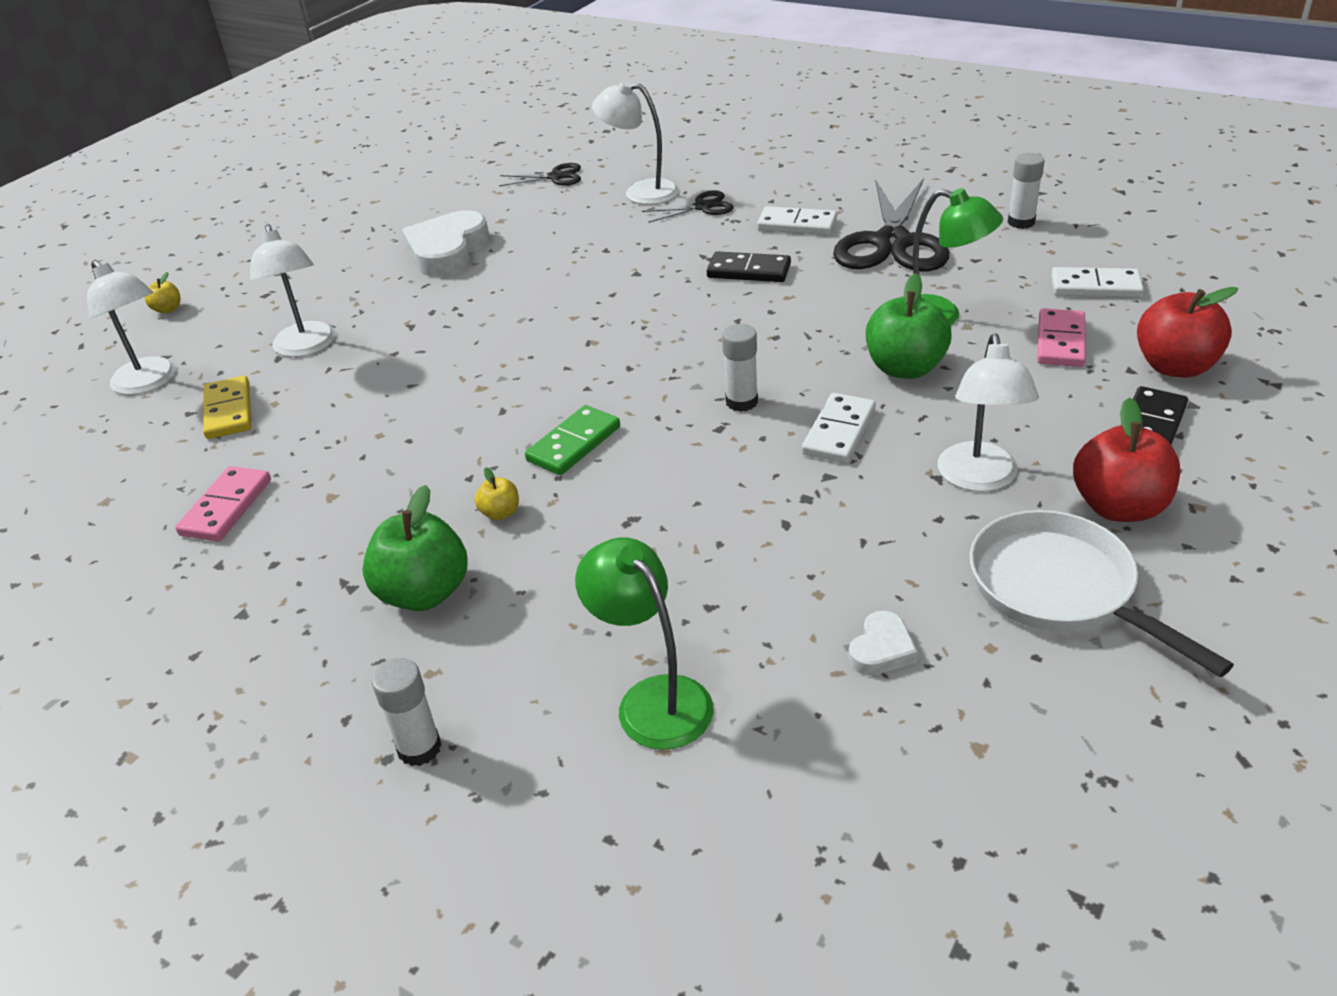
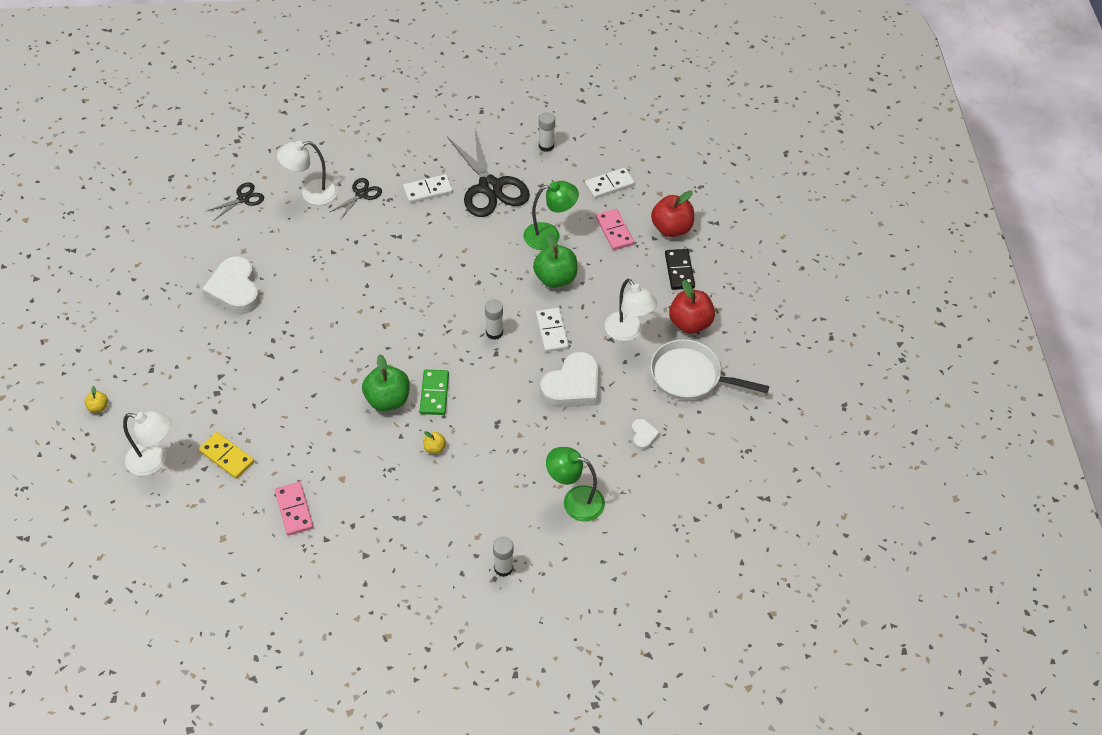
camera: 40 degrees left, 15 degrees up
white lamp [250,224,336,357] -> none
green apple [363,485,468,611] -> green apple moved to [362,354,410,411]
black domino [707,251,791,282] -> none
none -> white heart [540,352,598,408]

